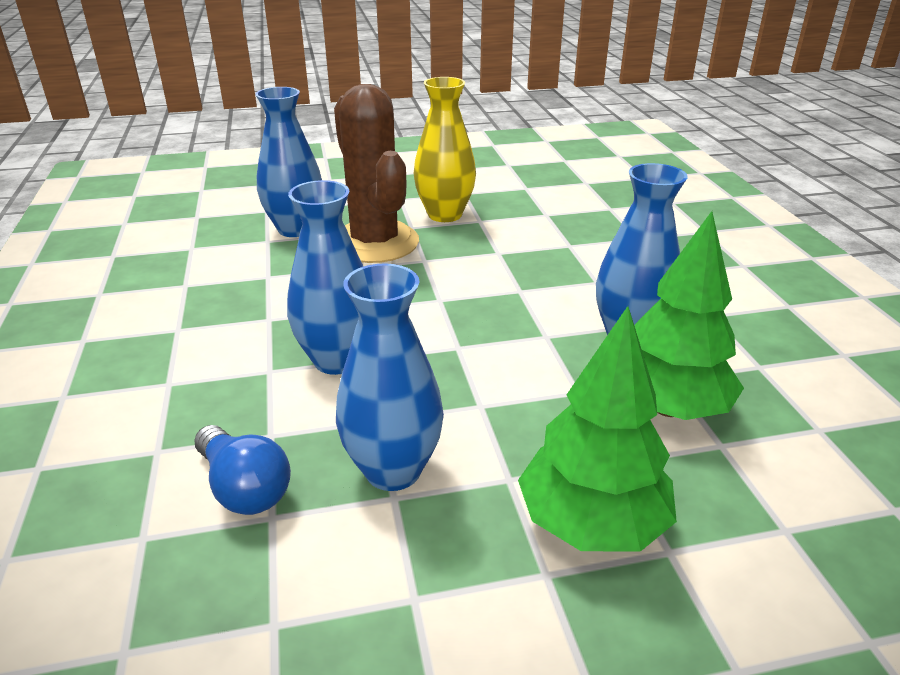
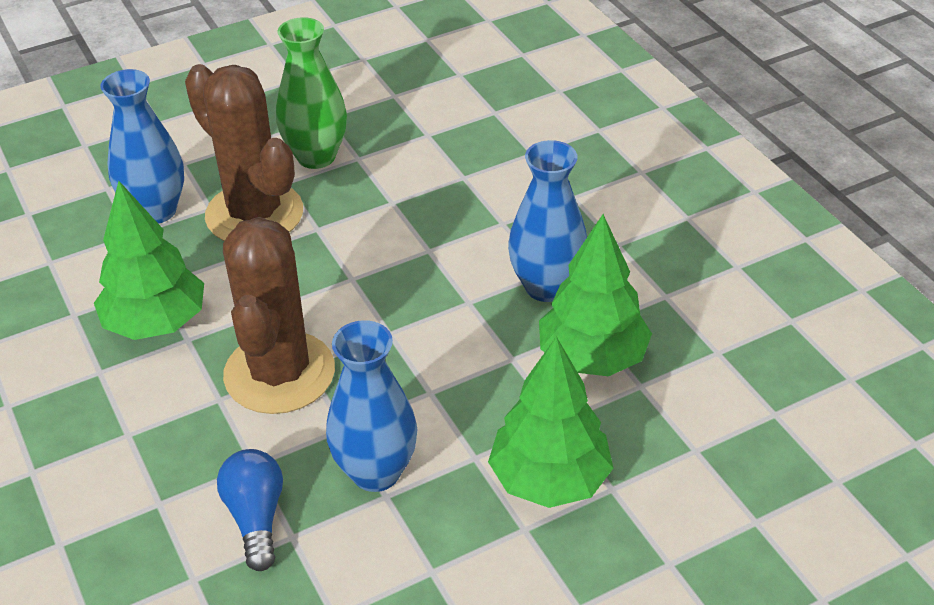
camera: 15 degrees left, 10 degrees up
blue light bulb [194,425,291,515] -> blue light bulb turned 135 degrees counterclockwise [217,449,283,571]
blue vase [287,180,364,375] -> brown cactus [223,217,335,414]
yellow vase [414,77,476,222] -> green vase [276,17,347,169]
none -> green tree [94,181,204,340]

